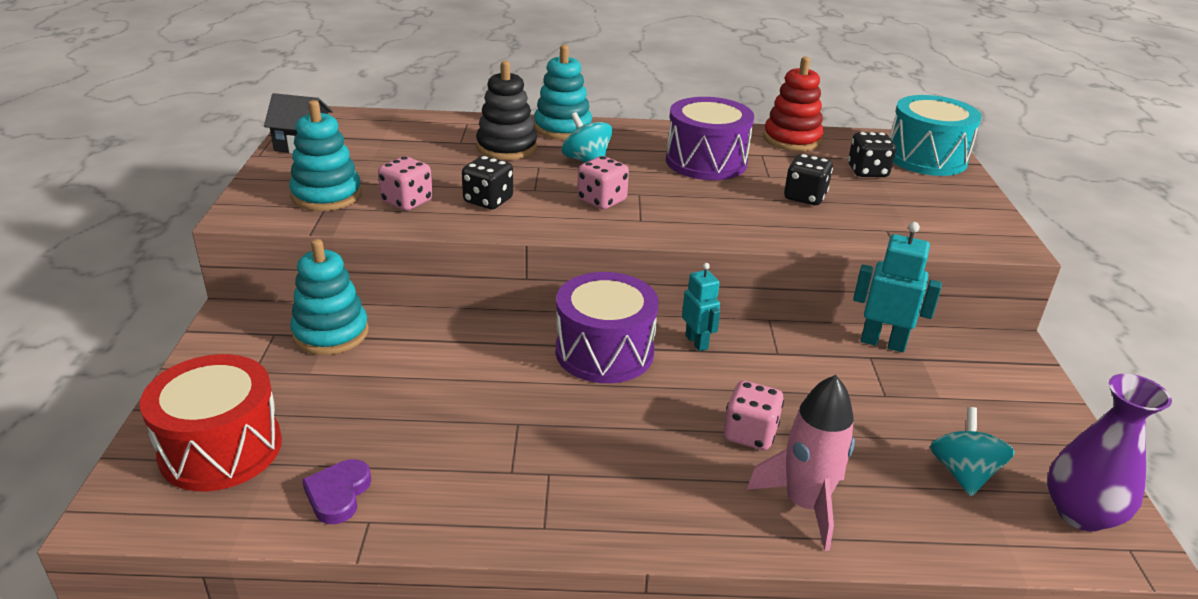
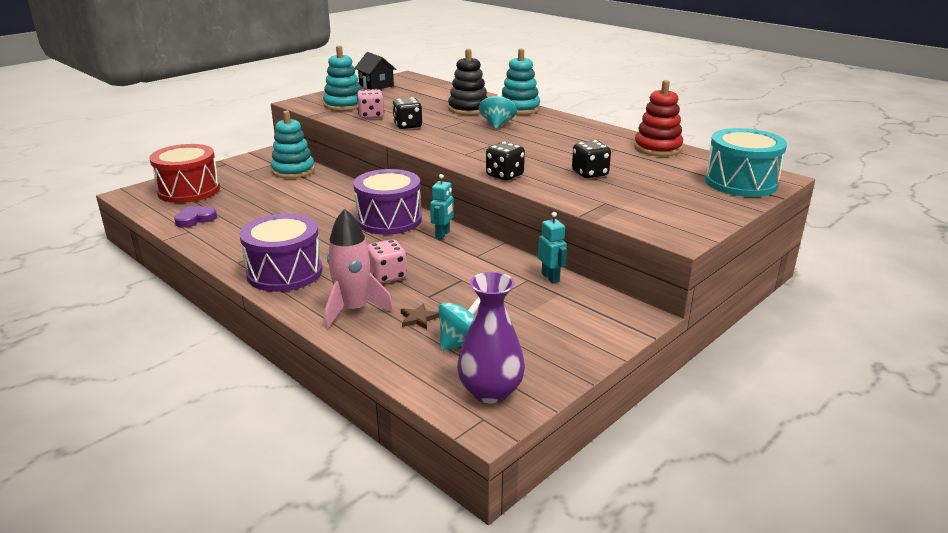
camera: 45 degrees right, 5 degrees down
pink dice [577,156,629,209] -> none
purple drum [666,97,754,180] -> purple drum moved to [239,214,322,292]
black dice [848,132,896,177] -> black dice moved to [486,142,525,181]
turquoise robot [853,222,942,353] -> turquoise robot [538,212,567,283], size x0.67
none -> brown star [401,303,439,329]

